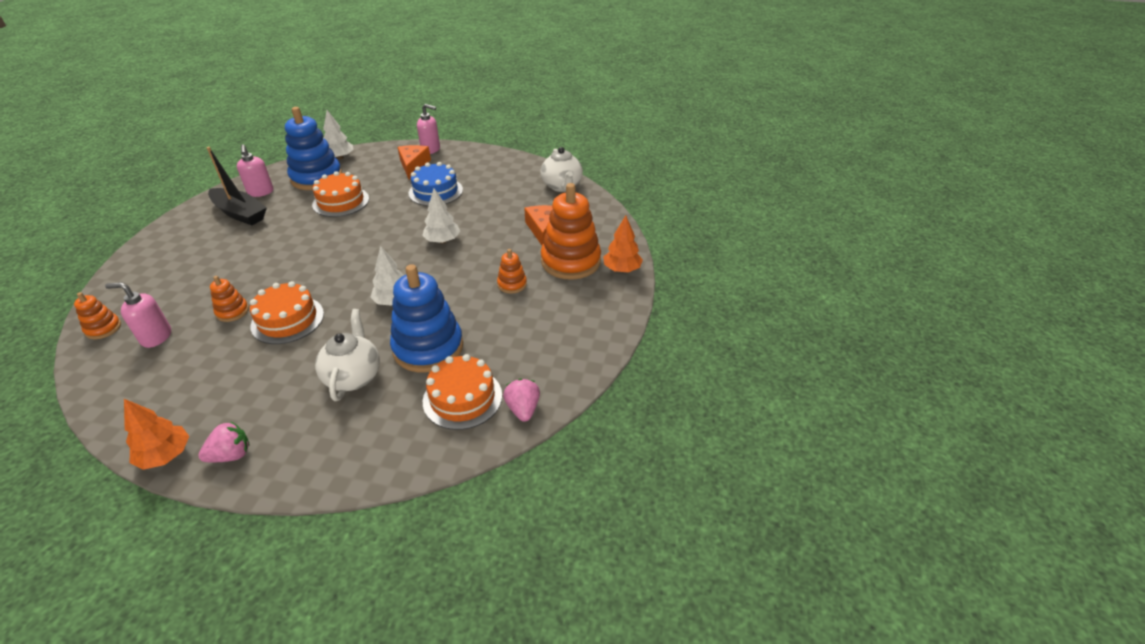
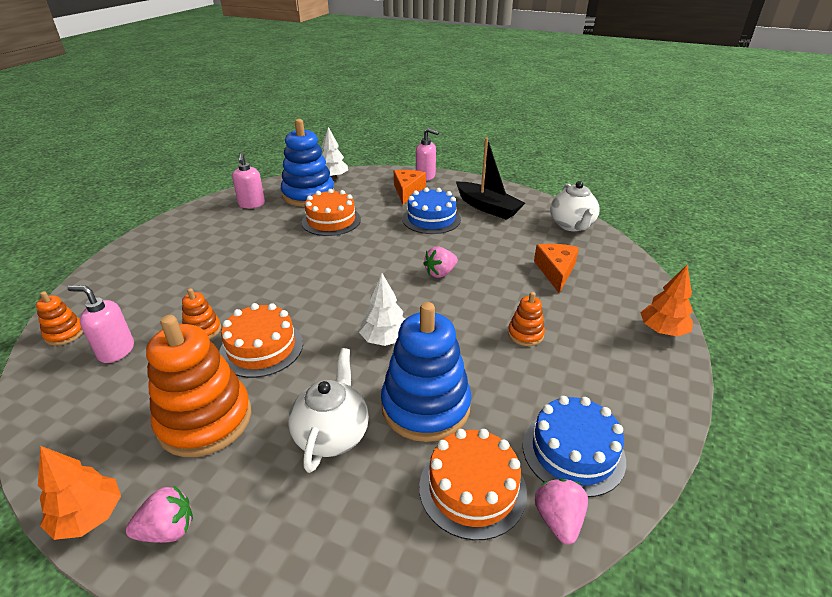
camera: 10 degrees right, 5 degrees down
black boat [207,147,267,225] -> black boat moved to [456,137,525,220]
white tree [422,188,461,243] -> pink strawberry [423,247,458,278]
orange stacking toy [541,183,601,280] -> orange stacking toy moved to [146,315,251,457]
none -> blue cake [523,396,626,497]

